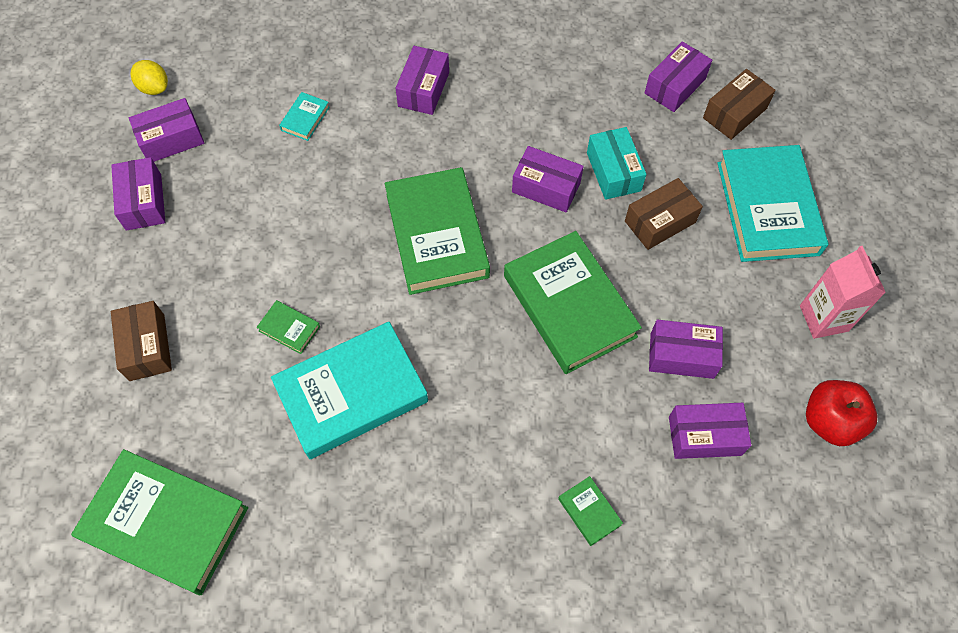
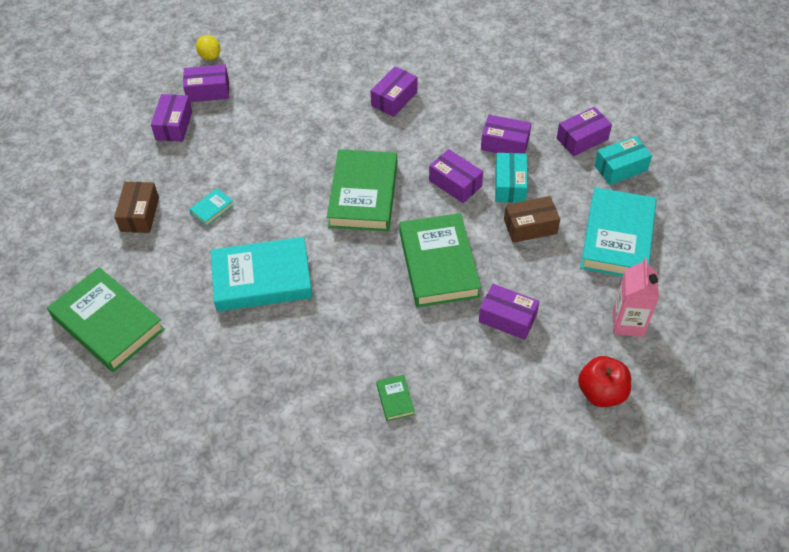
camera: 20 degrees right, 10 degrees down
green book [256,300,320,354] -> none
turquoise book [279,92,330,141] -> turquoise book moved to [189,188,234,226]
purple box [669,403,751,459] -> purple box moved to [481,115,531,154]
brown box [703,69,776,140] -> turquoise box [594,136,652,185]

